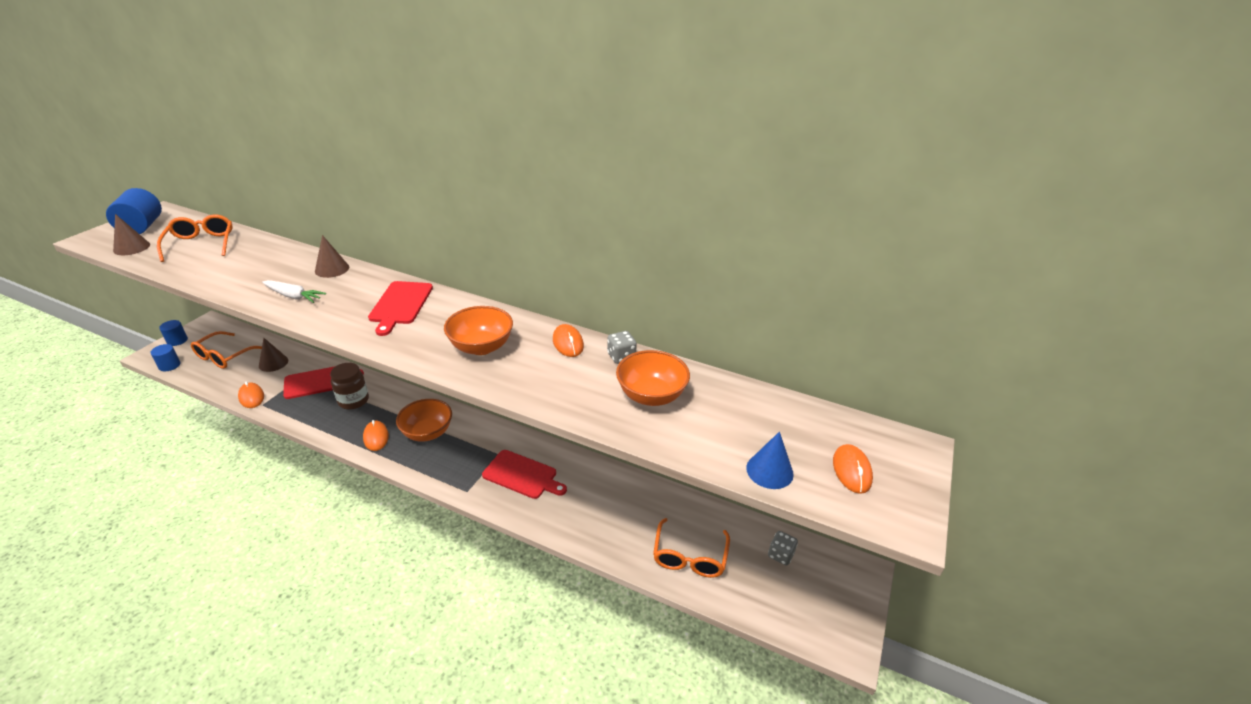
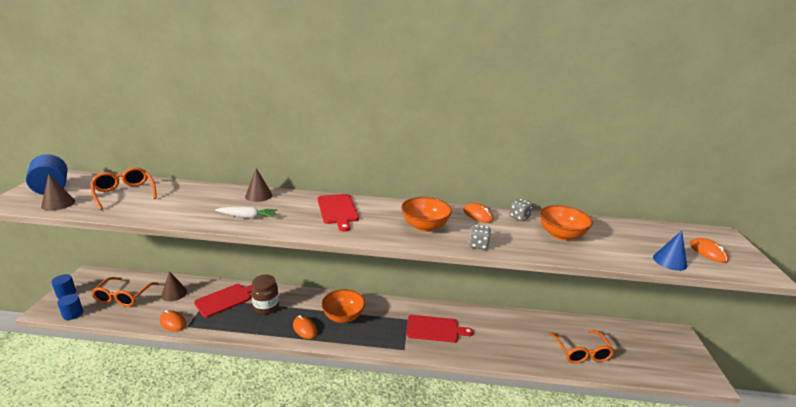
camera: 20 degrees left, 10 degrees down
grey dice [768,531,798,565] -> grey dice moved to [469,225,491,250]

